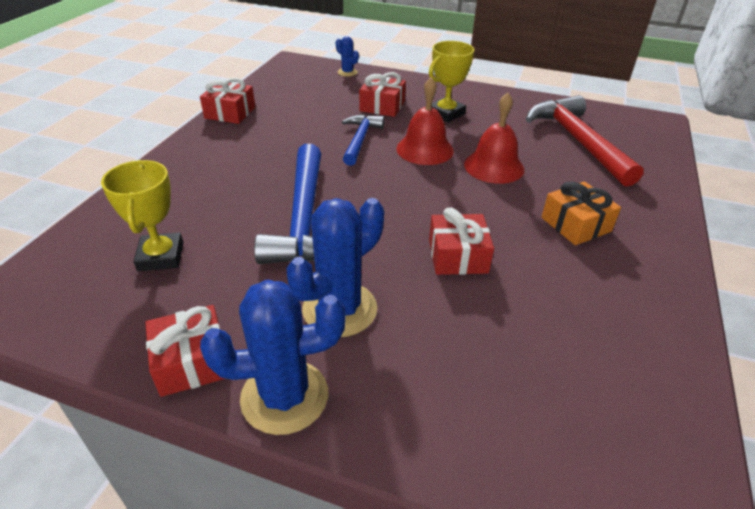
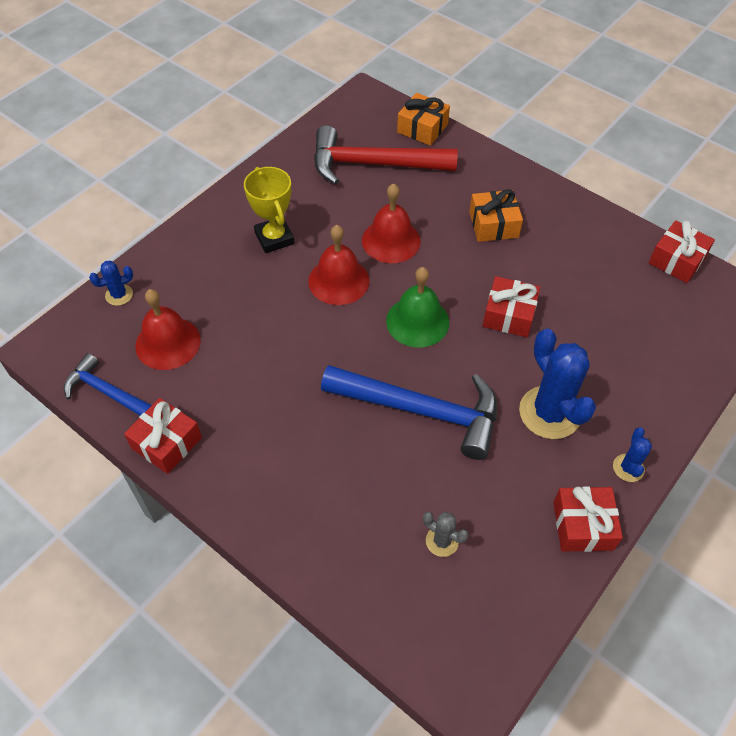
camera: 70 degrees left, 15 degrees up
yellow trophy [101,160,183,271] -> grey cactus [423,512,469,557]
blue cactus [200,279,346,435] -> blue cactus [613,427,652,482], size x0.49
blue hammer [342,115,385,166] -> blue hammer moved to [64,353,152,416]
red gift [359,72,406,117] -> red gift moved to [649,220,715,283]
none -> red bell [135,289,200,370]
none -> green bell [386,267,449,348]
none -> orange gift [397,93,450,146]

